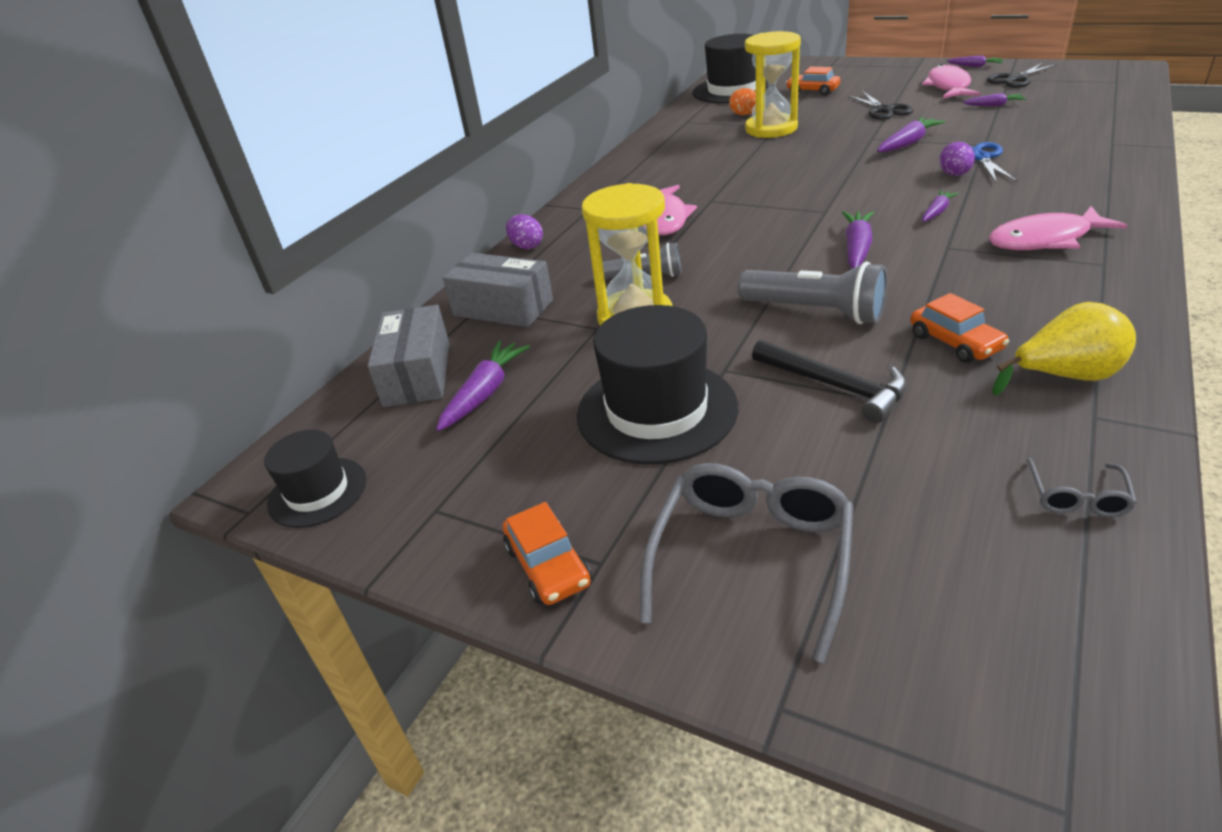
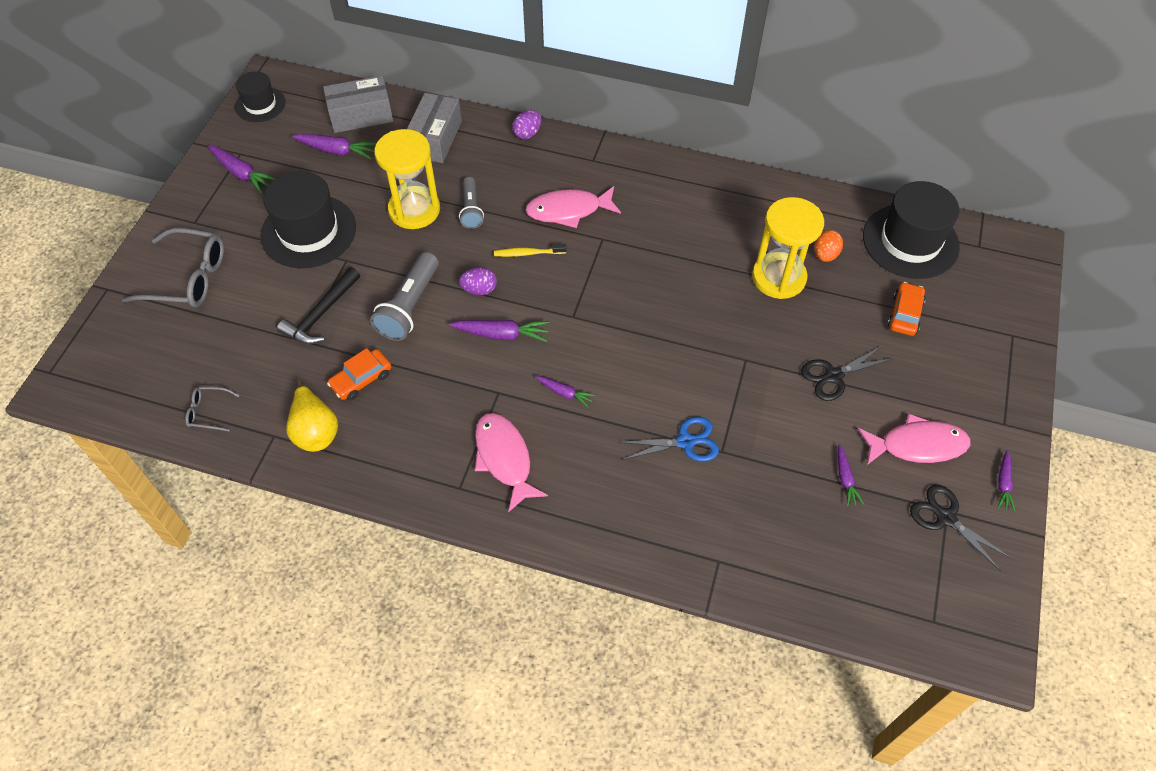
camera: 75 degrees right, 20 degrees up
orange car [503,502,591,605] -> none
purple carrot [877,117,945,152] -> purple carrot moved to [208,146,276,194]
purple egg [939,142,975,176] -> purple egg moved to [459,267,497,295]
none -> yellow toothbrush [494,244,567,257]

